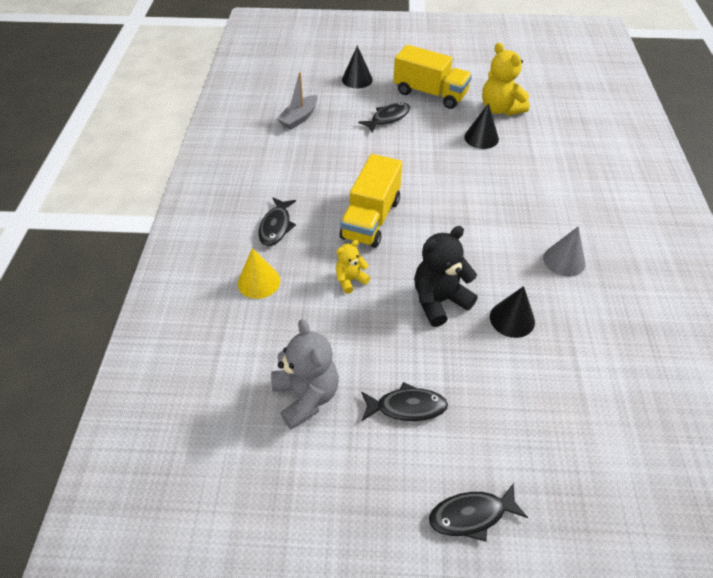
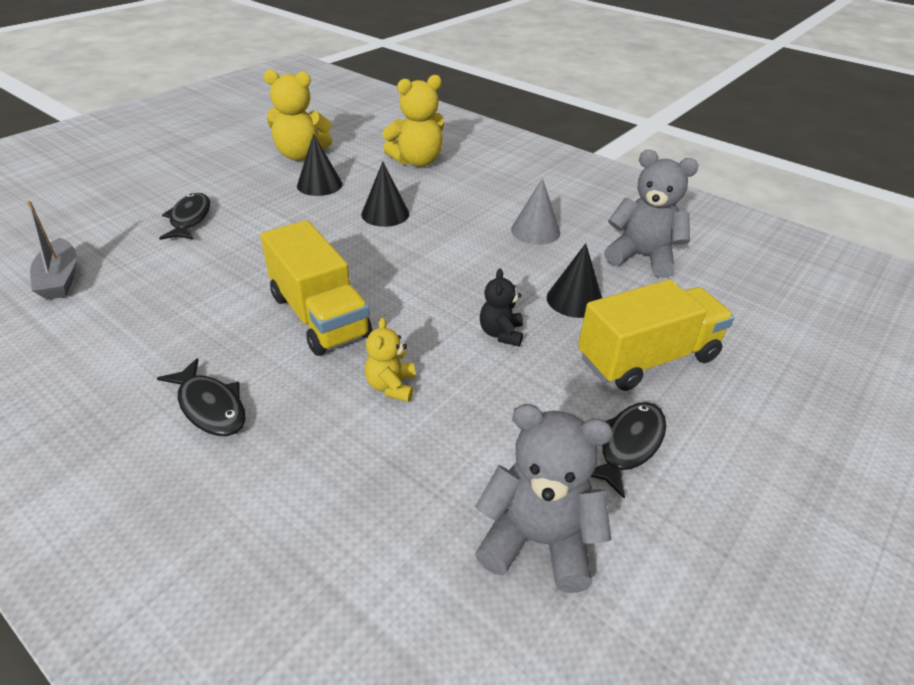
camera: 55 degrees left, 10 degrees down
yellow cone [238,248,280,299] -> none
black cone [342,46,373,88] -> black cone moved to [361,161,409,227]
yellow truck [394,45,472,109] -> yellow truck moved to [578,279,734,391]
black teddy bear [414,226,478,327] -> black teddy bear [480,268,523,347], size x0.56
black fish [429,483,528,542] -> none
none -> yellow teddy bear [382,75,444,167]
none -> grey teddy bear [604,150,699,278]

